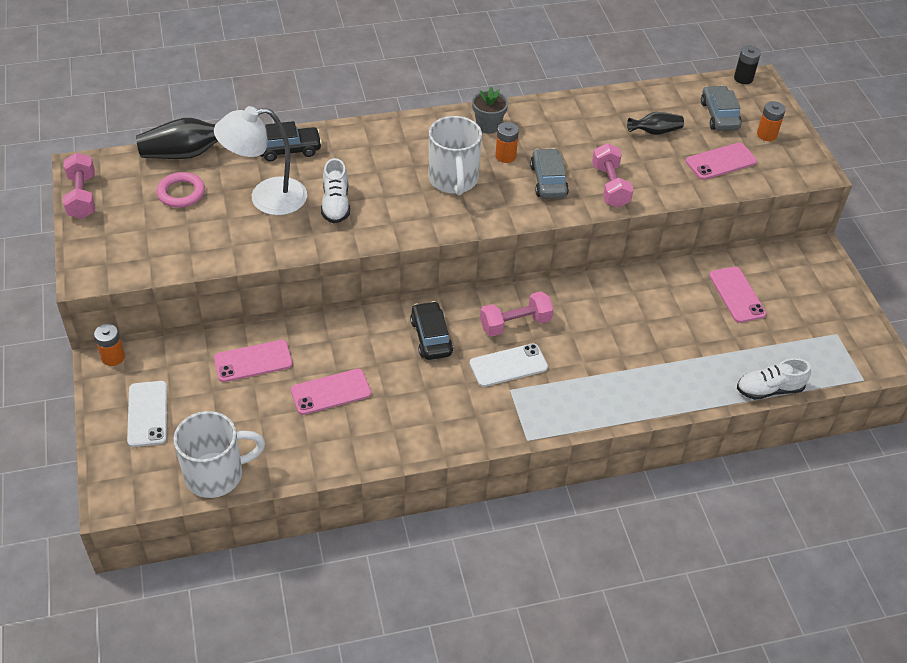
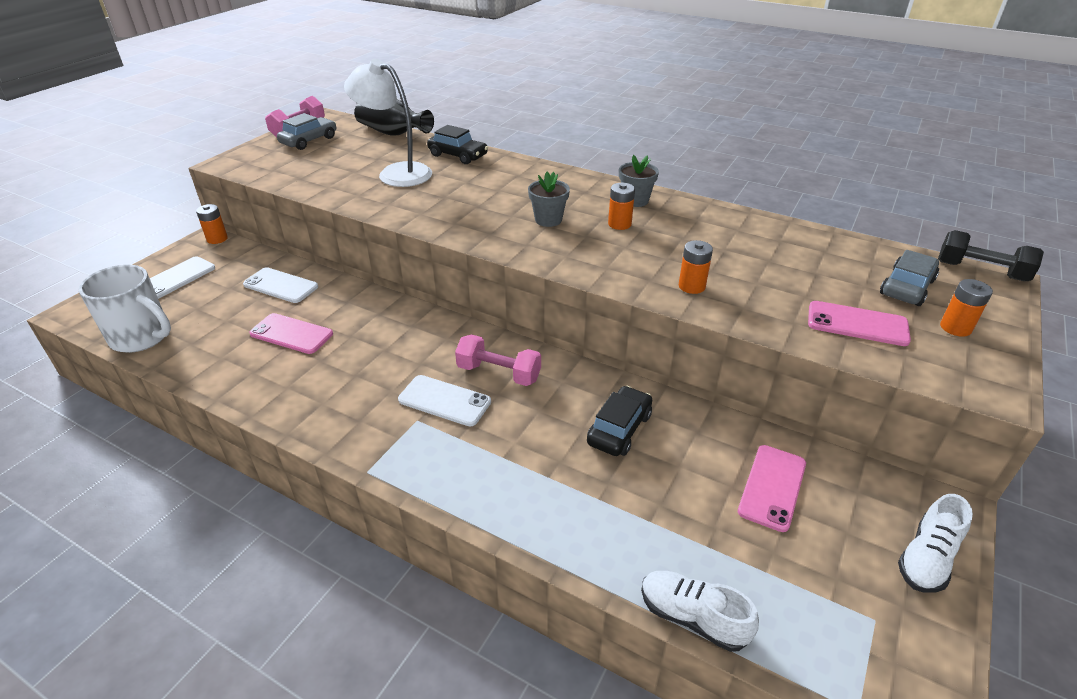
camera: 45 degrees right, 10 degrees down
pink ring [157,172,205,208] -> none
pink phone [214,340,292,382] -> white phone [243,267,318,303]
white shoe [321,158,350,224] -> white shoe moved to [898,494,973,593]
black car [410,301,453,360] -> black car moved to [587,386,652,456]
white mug [429,116,482,196] -> grey flower pot [528,172,570,227]
grey car [530,148,569,198] -> grey car moved to [277,113,336,150]
pink dumbbell [592,143,634,208] -> orange battery [679,240,713,294]
black vase [627,112,684,135] -> none
black battery [734,46,761,84] -> black dumbbell [938,230,1044,281]

